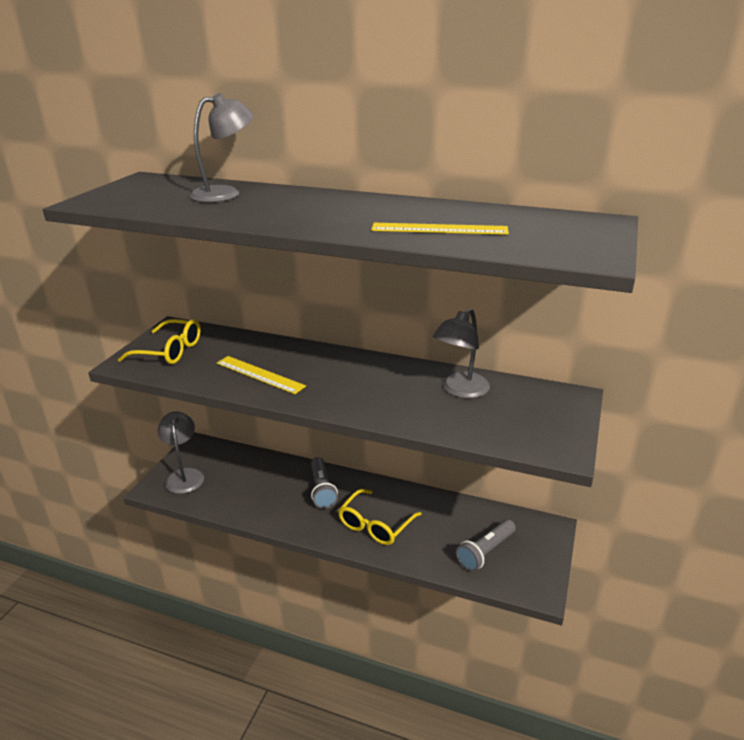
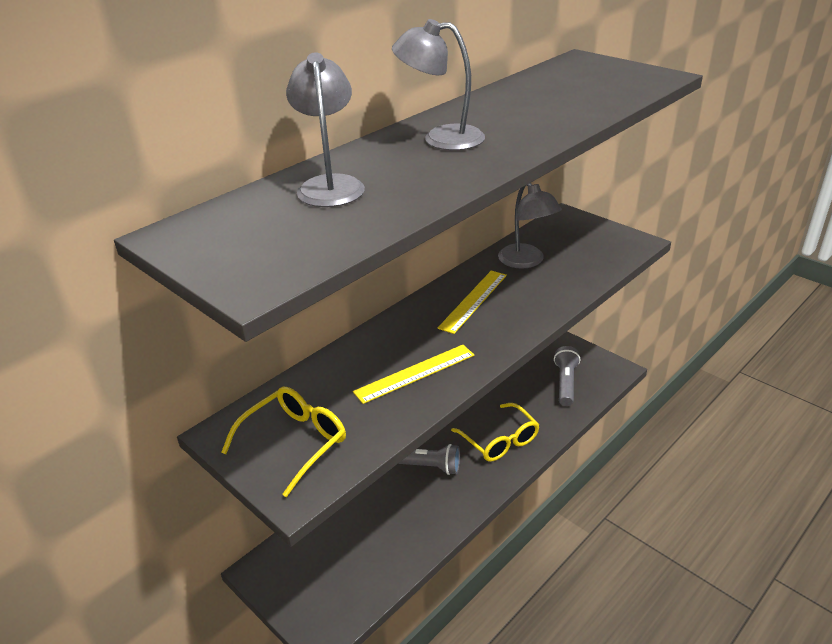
camera: 65 degrees left, 5 degrees up
grey lamp [158,411,204,494] -> grey lamp moved to [392,19,485,150]
yellow ruler [371,223,509,235] -> yellow ruler moved to [437,271,507,334]
grey flashlight [456,519,516,571] -> grey flashlight turned 150 degrees counterclockwise [554,346,580,406]

